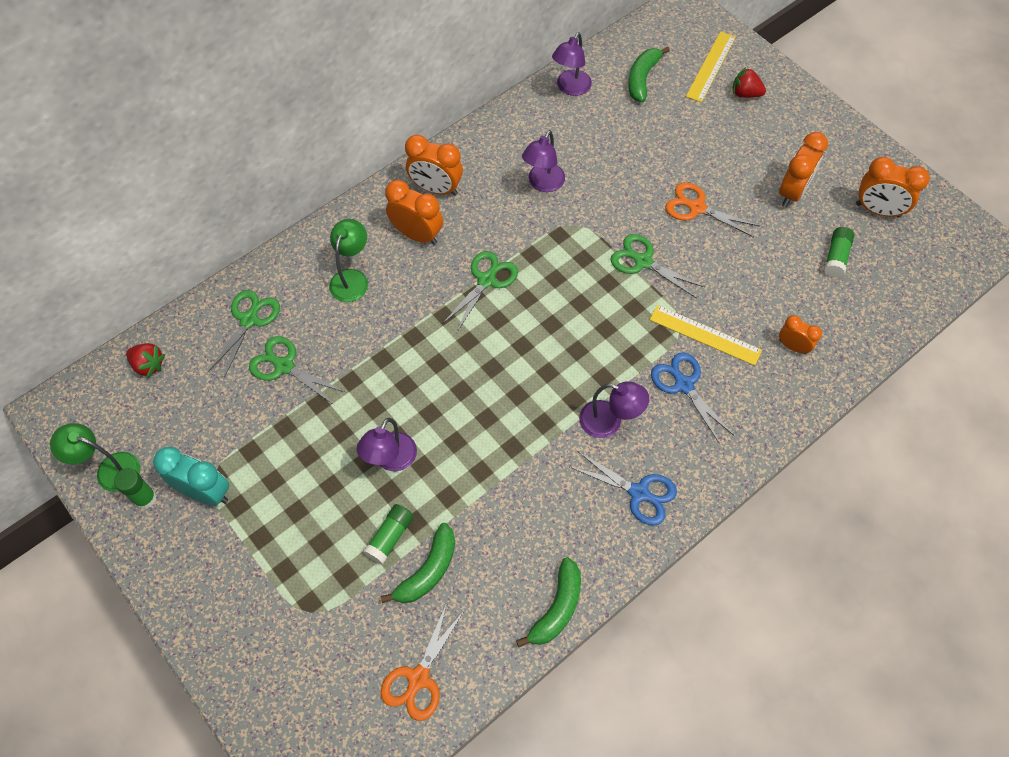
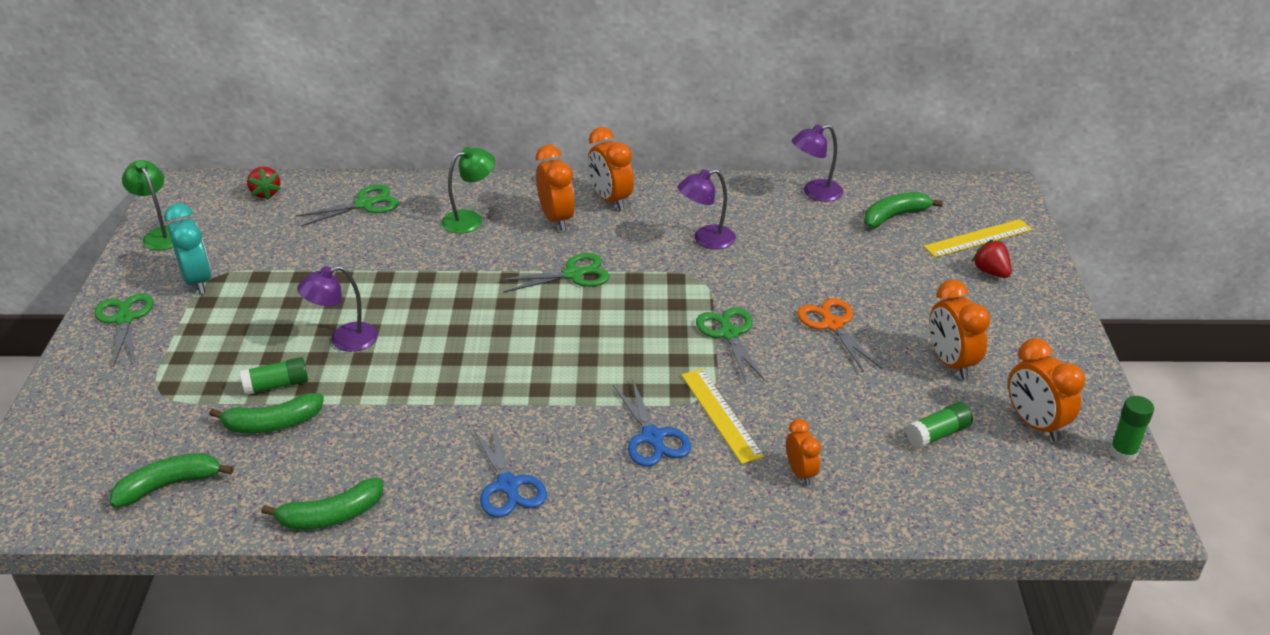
camera: 40 degrees right, 25 degrees down
green glue stick [114,468,157,509] -> green glue stick moved to [1110,396,1154,462]
green scissors [249,336,345,405] -> green scissors moved to [94,293,154,367]
orange scissors [381,603,464,721] -> green banana [110,453,234,508]
purple lamp [579,381,649,438] -> none
blue scissors [651,352,734,444] -> blue scissors turned 150 degrees clockwise [613,379,691,467]
orange clock [779,132,828,207] -> orange clock turned 90 degrees clockwise [929,280,990,379]

